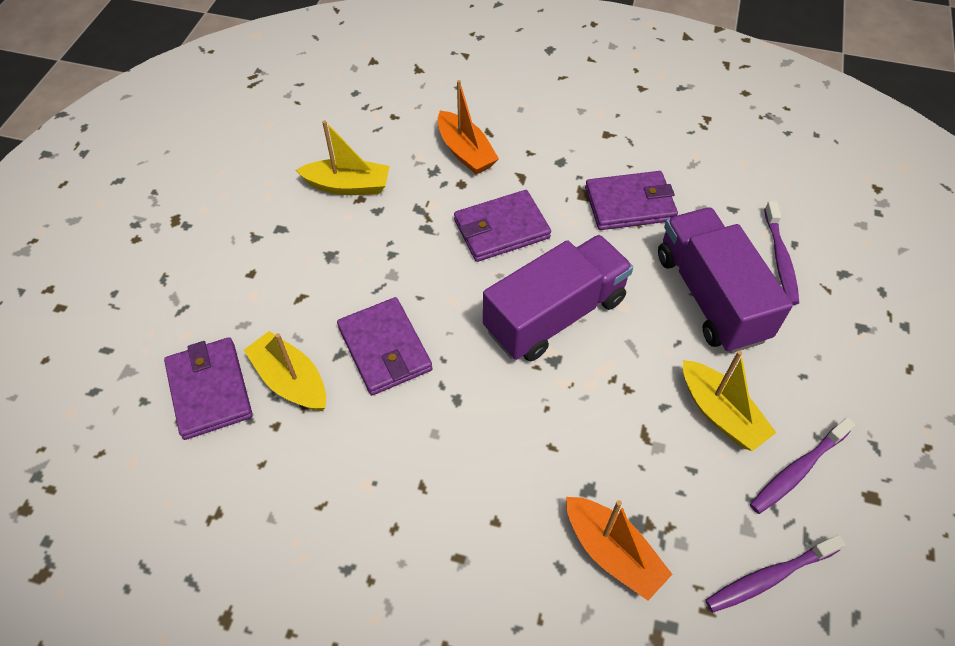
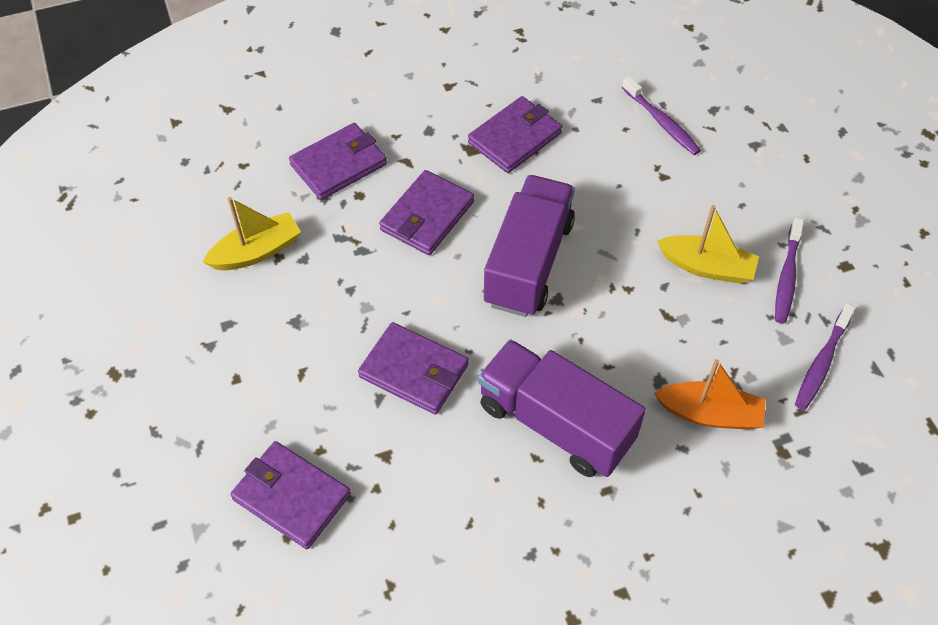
camera: 35 degrees left, 0 degrees up
yellow boat [244,331,326,411] -> none
orange boat [438,80,499,174] -> purple wallet [289,123,387,200]
purple truck [658,207,793,353] -> purple truck moved to [478,339,646,477]

